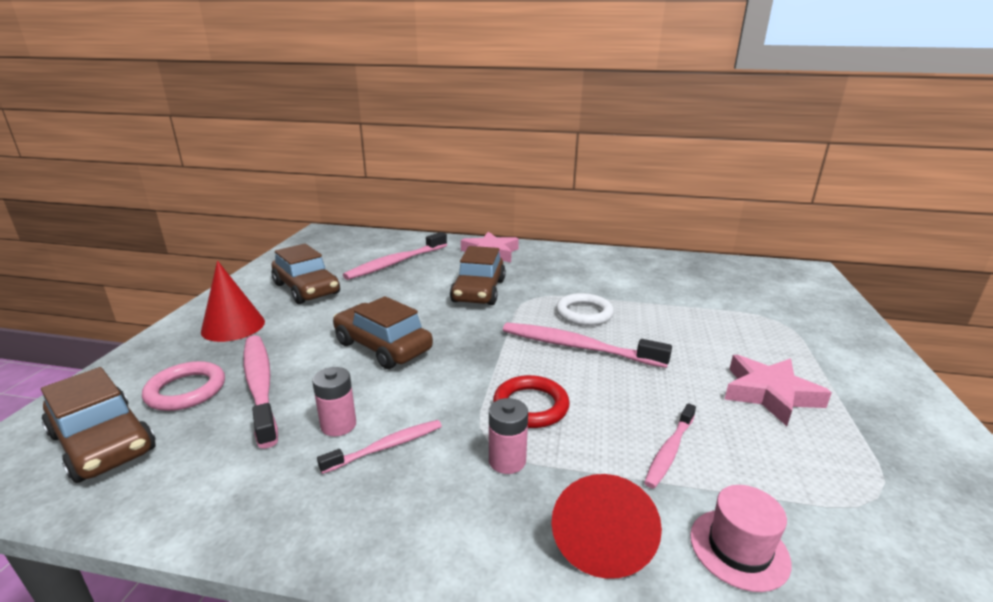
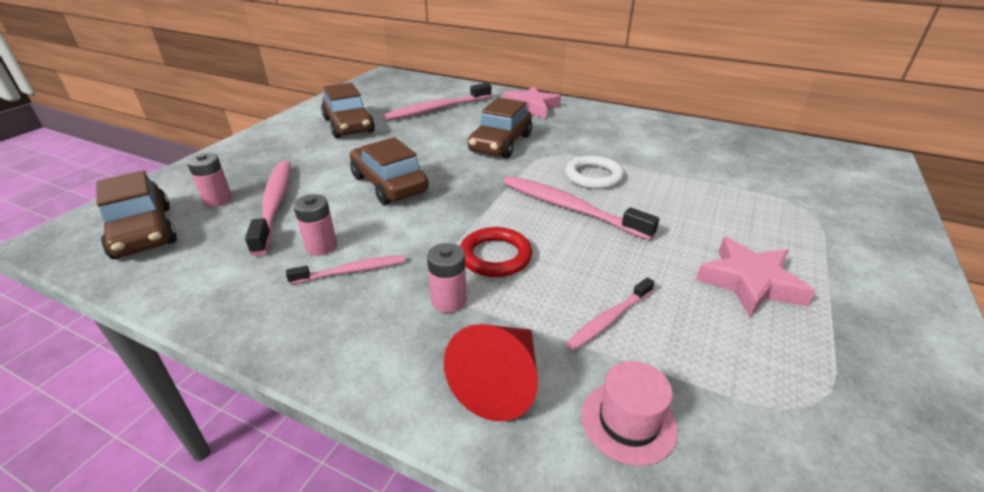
camera: 15 degrees right, 10 degrees up
pink ring [142,361,225,411] -> pink battery [187,153,232,207]
red cone [201,261,265,342] -> none

